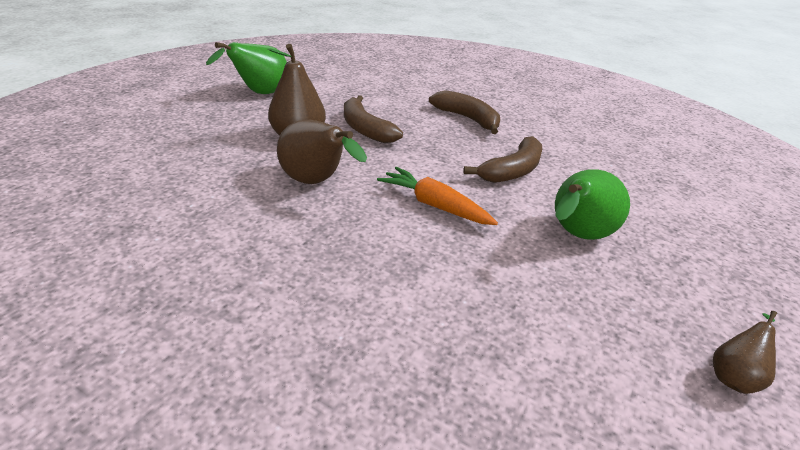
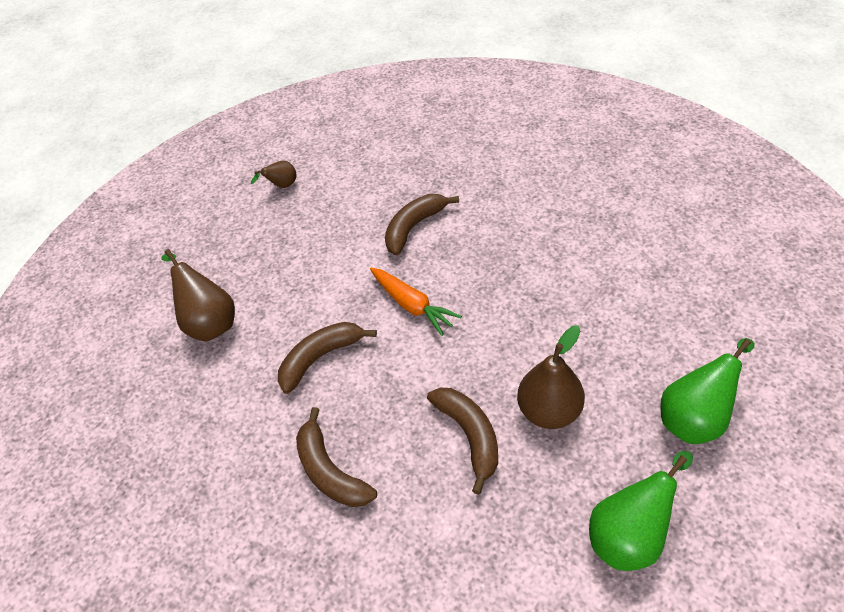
camera: 165 degrees left, 15 degrees up
brown pear [277,120,367,184] -> brown pear moved to [162,249,235,342]
green pear [555,169,630,240] -> green pear moved to [660,338,754,444]
none -> brown banana [385,194,459,256]

